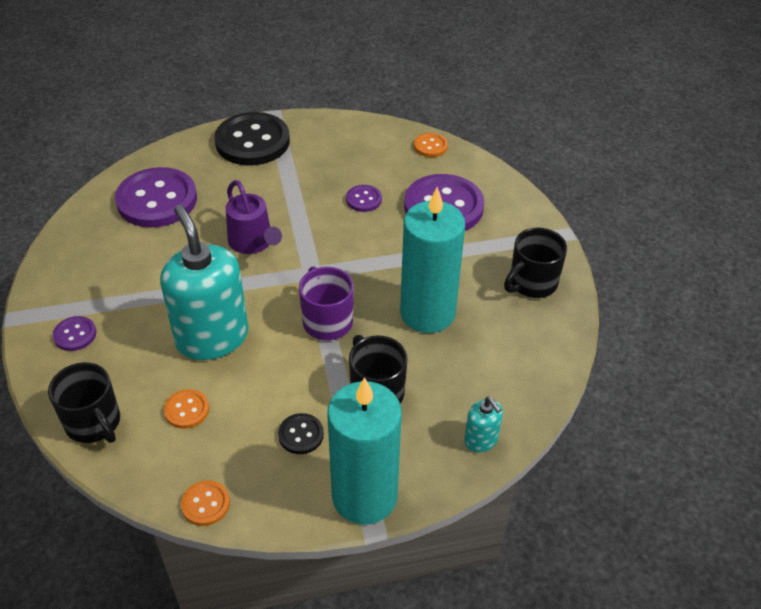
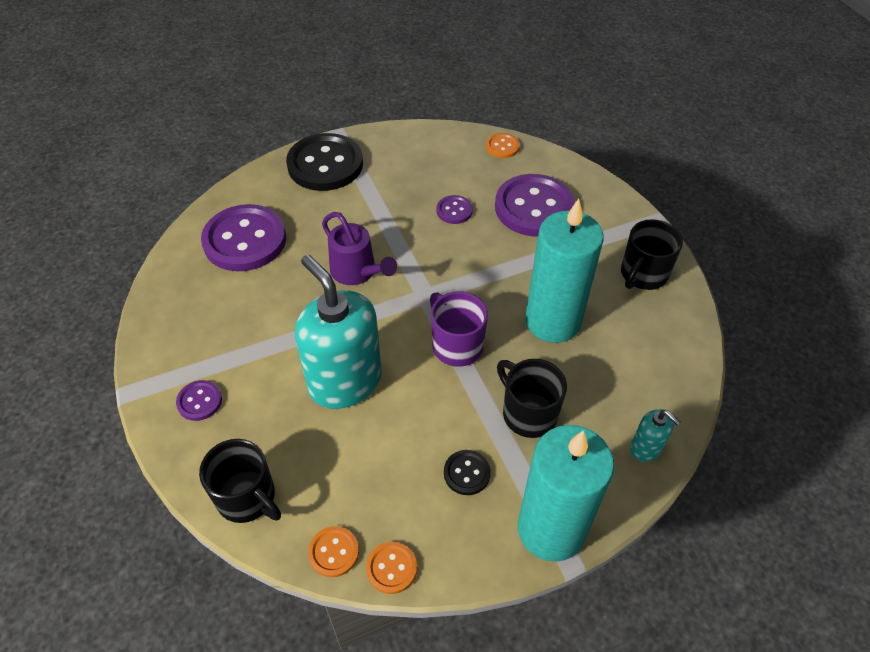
camera: 10 degrees left, 5 degrees up
orange button [164,389,209,429] -> orange button moved to [308,526,359,577]

